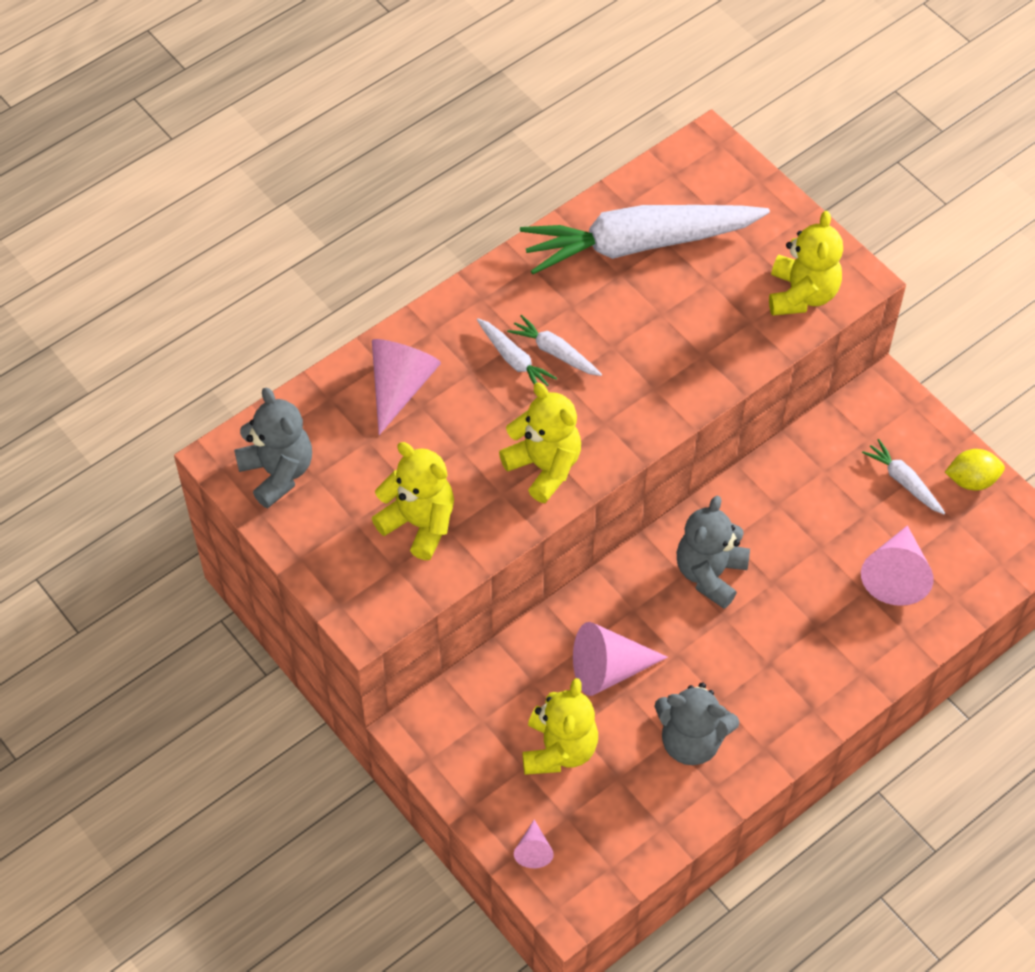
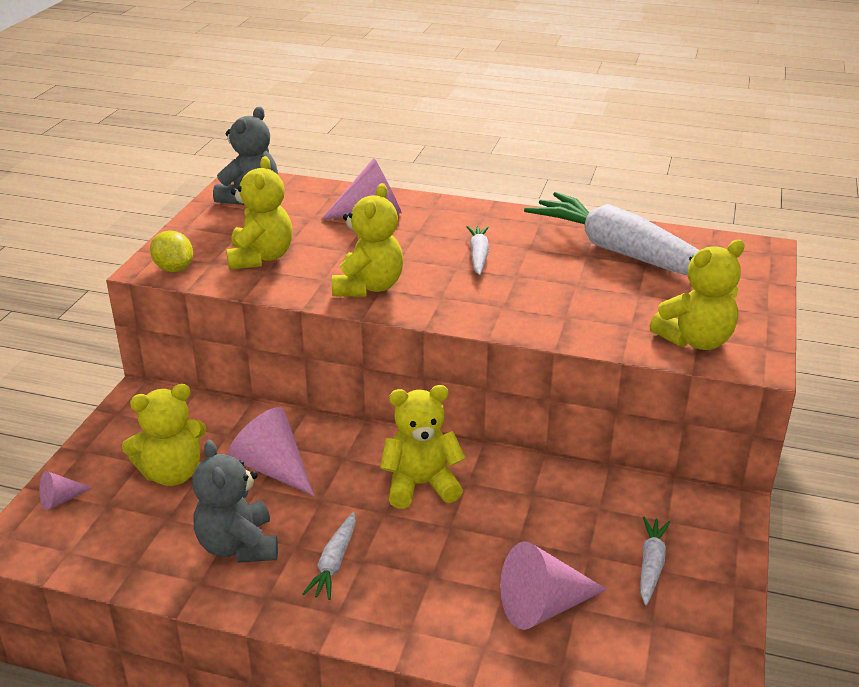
camera: 55 degrees right, 25 degrees down
white carrot [477,318,557,386] -> white carrot moved to [303,512,356,600]
grey teddy bear [677,496,750,609] -> yellow teddy bear [380,385,466,509]
yellow lemon [945,449,1005,490] -> yellow lemon moved to [150,231,193,272]

